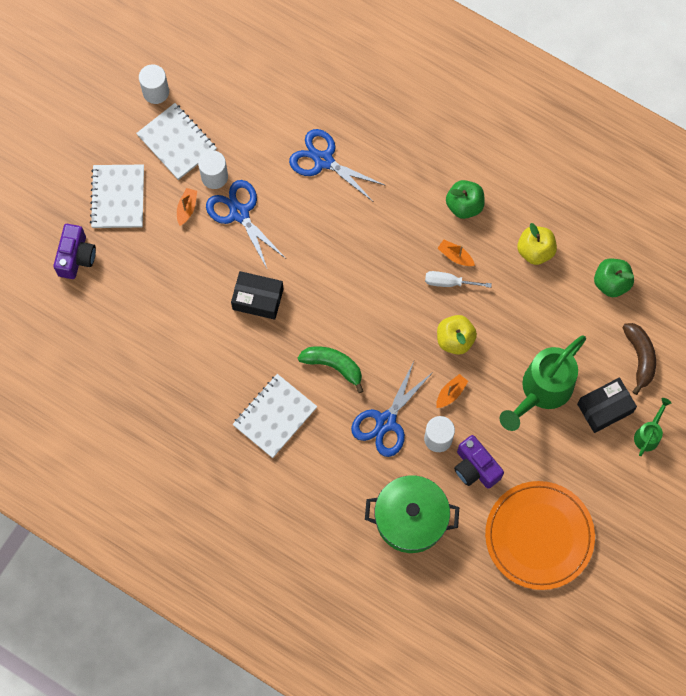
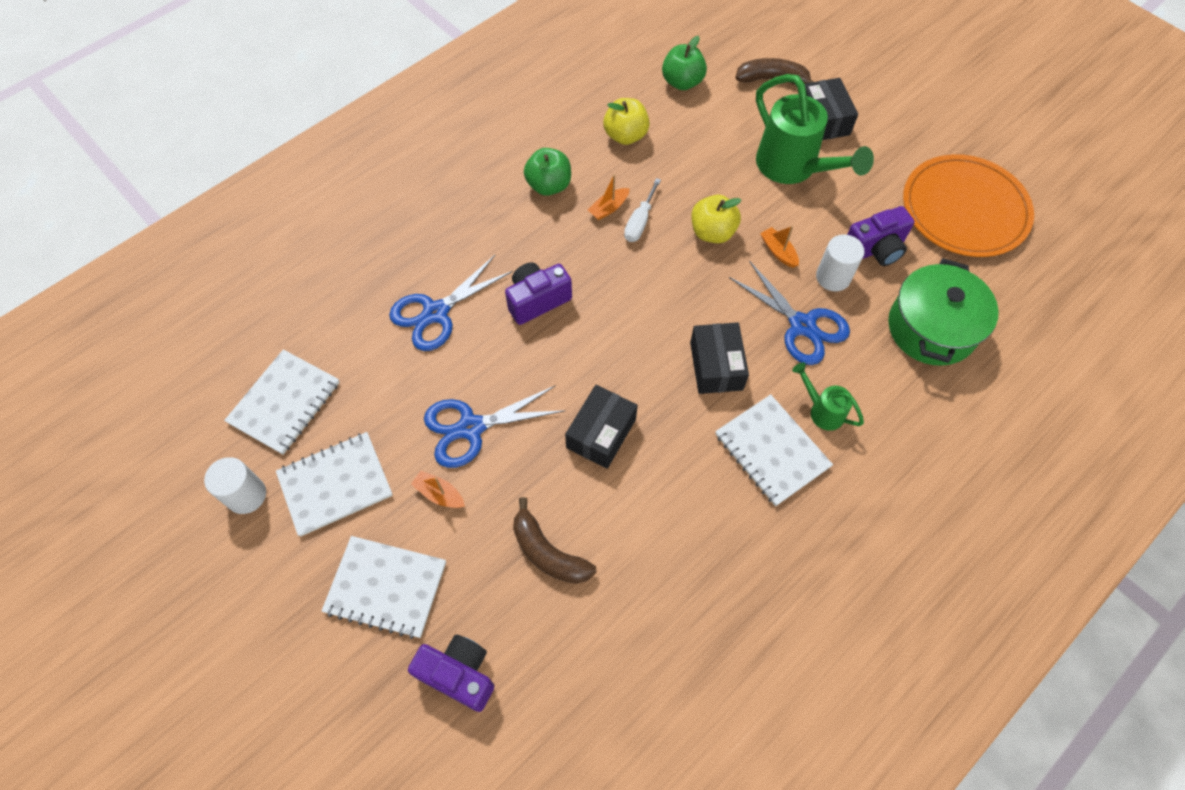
camera: 75 degrees left, 10 degrees down
white cylinder [198,150,228,189] -> none
green banana [298,346,363,393] -> black box [690,322,749,394]
green watering can [634,398,671,456] -> green watering can moved to [792,363,864,431]
none -> white notebook [224,349,340,455]
none -> purple camera [505,262,572,325]
none -> brown banana [513,497,597,584]

